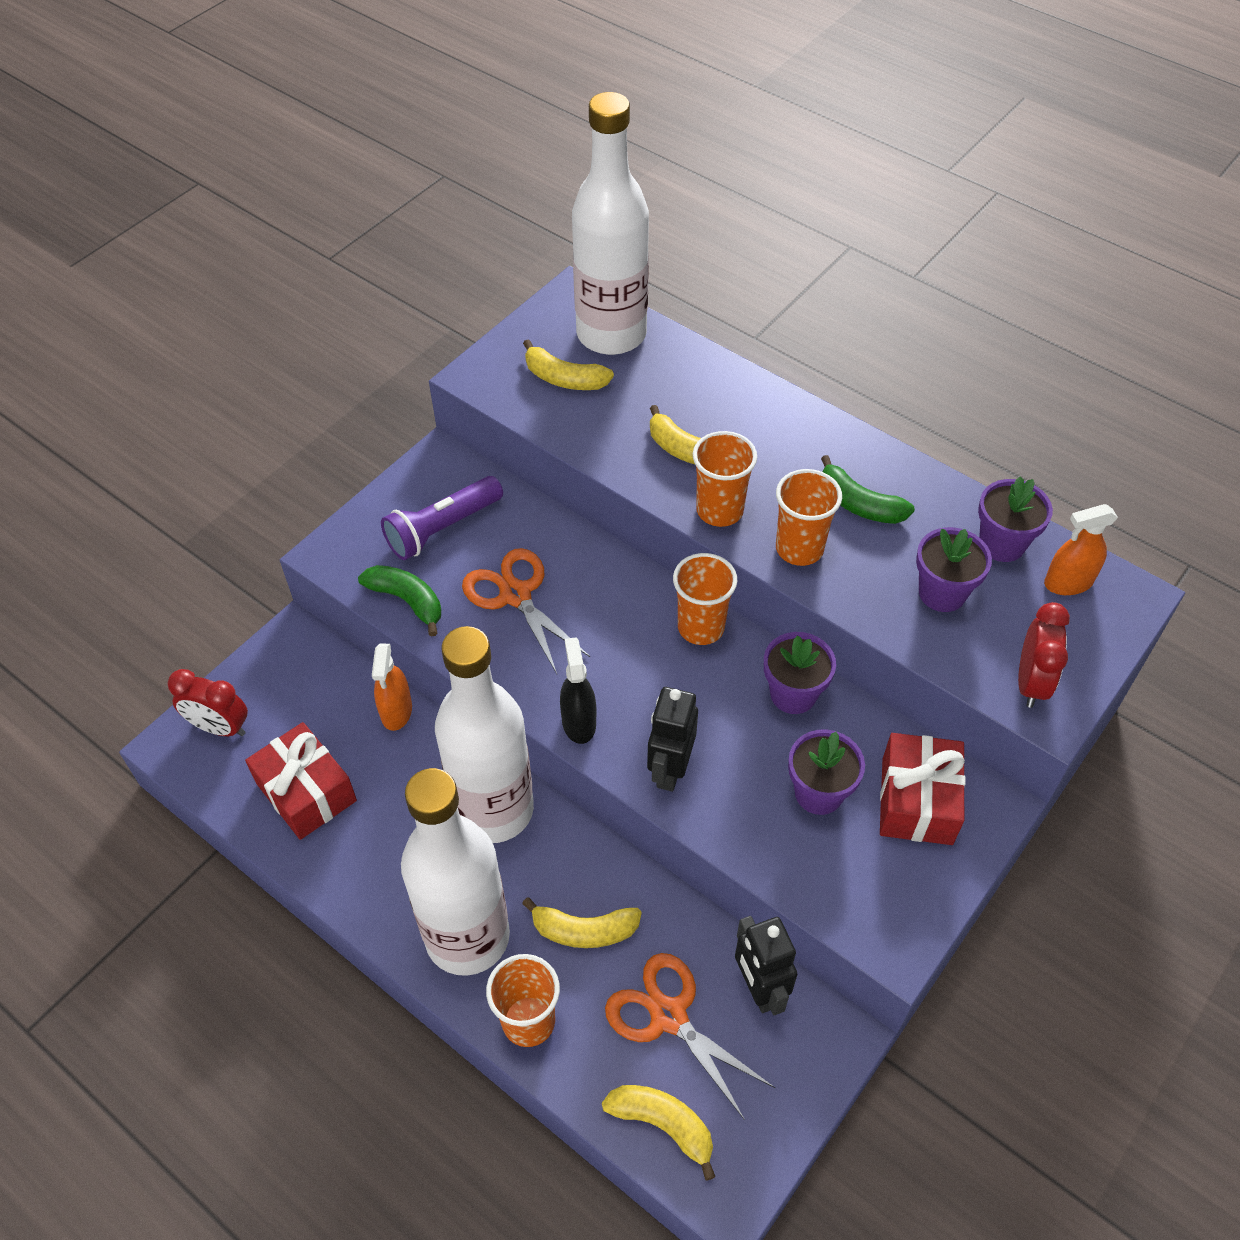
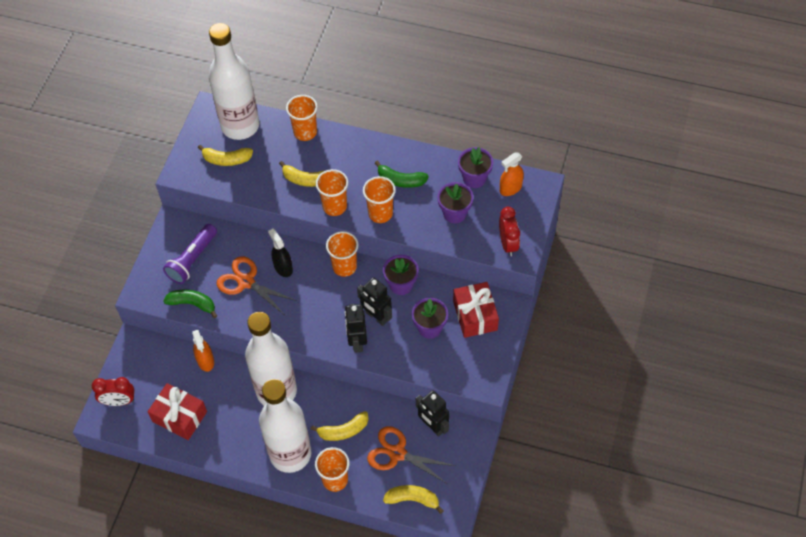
camera: 20 degrees left, 5 degrees up
black spray bottle [560,637,597,744] -> black spray bottle moved to [268,229,293,277]
none -> orange cup [286,95,318,141]
none -> black robot [357,277,392,326]

